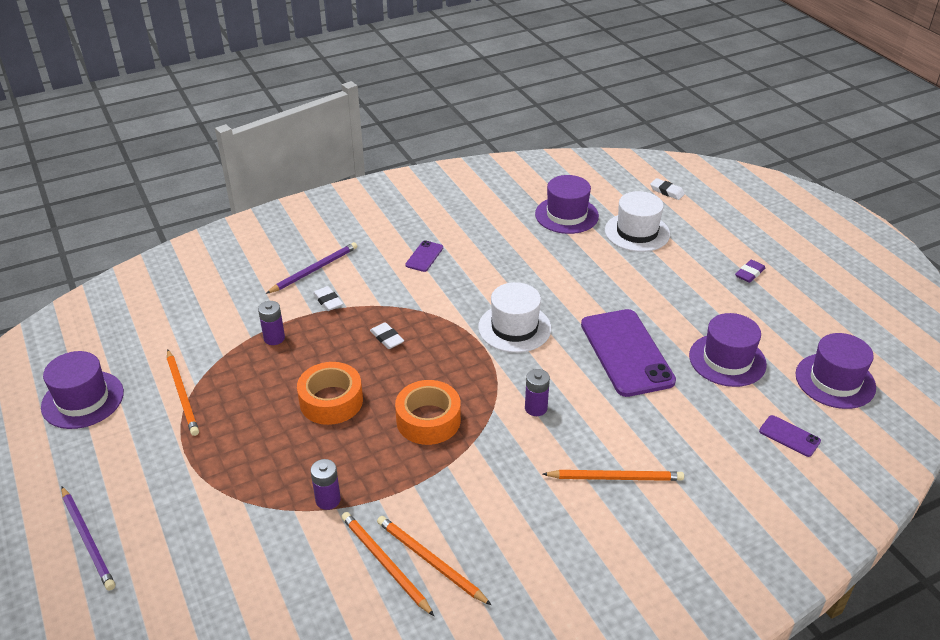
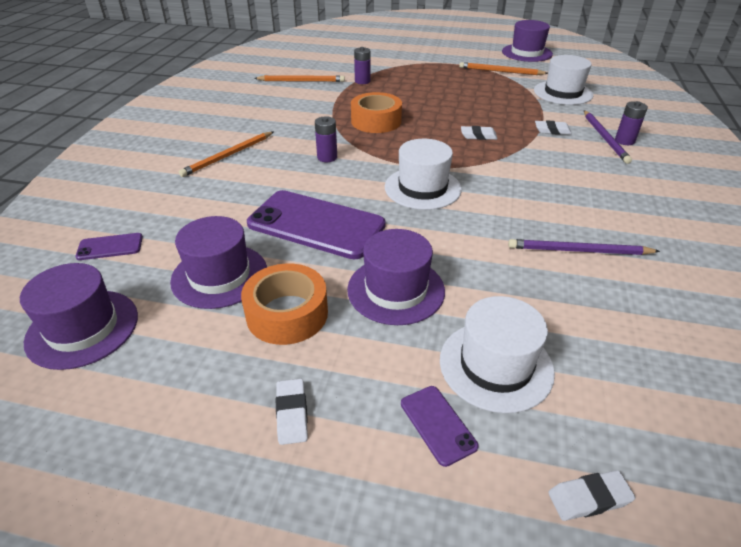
camera: 130 degrees right, 0 degrees up
purple pencil [61,486,115,591] -> purple pencil moved to [508,239,660,255]
purple battery [258,301,285,345] -> purple battery moved to [615,101,648,145]
orange tape [297,362,363,425] -> orange tape moved to [241,263,328,345]
orange pencil [377,516,491,605] -> none
purple phone [405,240,443,272] -> purple phone moved to [401,386,479,467]
purple hat [535,175,599,234] -> purple hat moved to [347,229,445,325]
purple eraser [735,260,766,283] -> white eraser [276,379,308,445]
none -> white hat [534,55,594,105]

